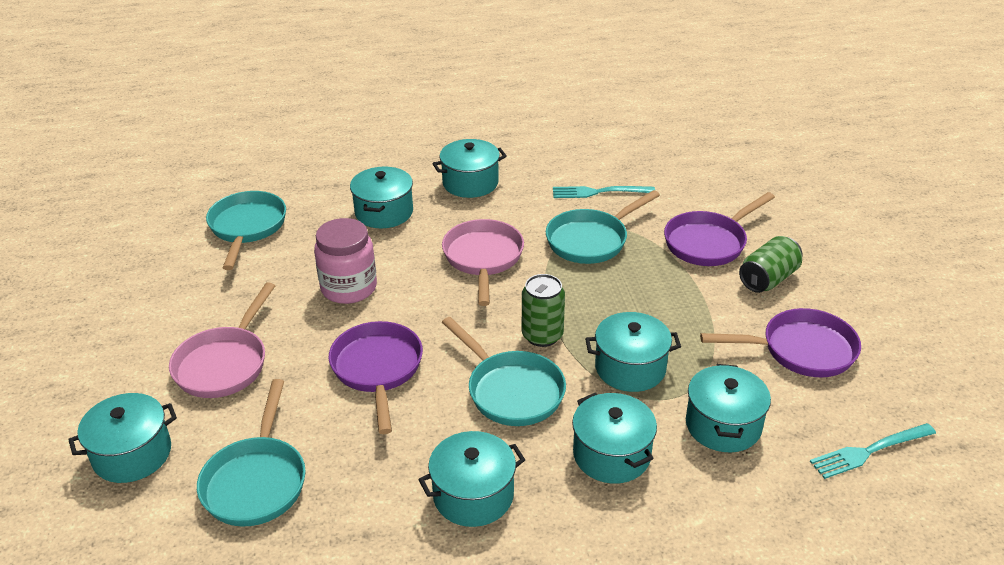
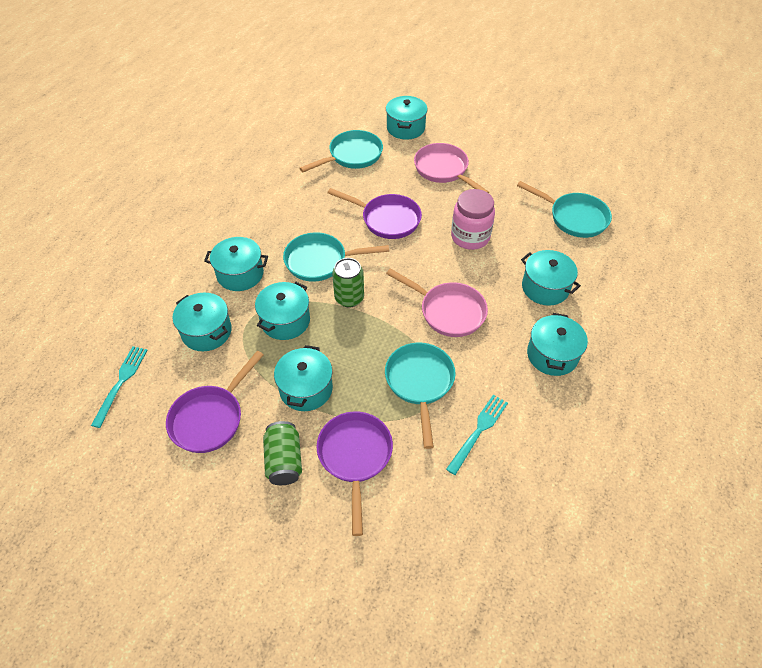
camera: 125 degrees right, 15 degrees up
turquoise pan [197,379,306,527] -> turquoise pan turned 105 degrees clockwise [299,130,383,172]
turquoise pot [418,431,525,527] -> turquoise pot moved to [274,345,333,411]

